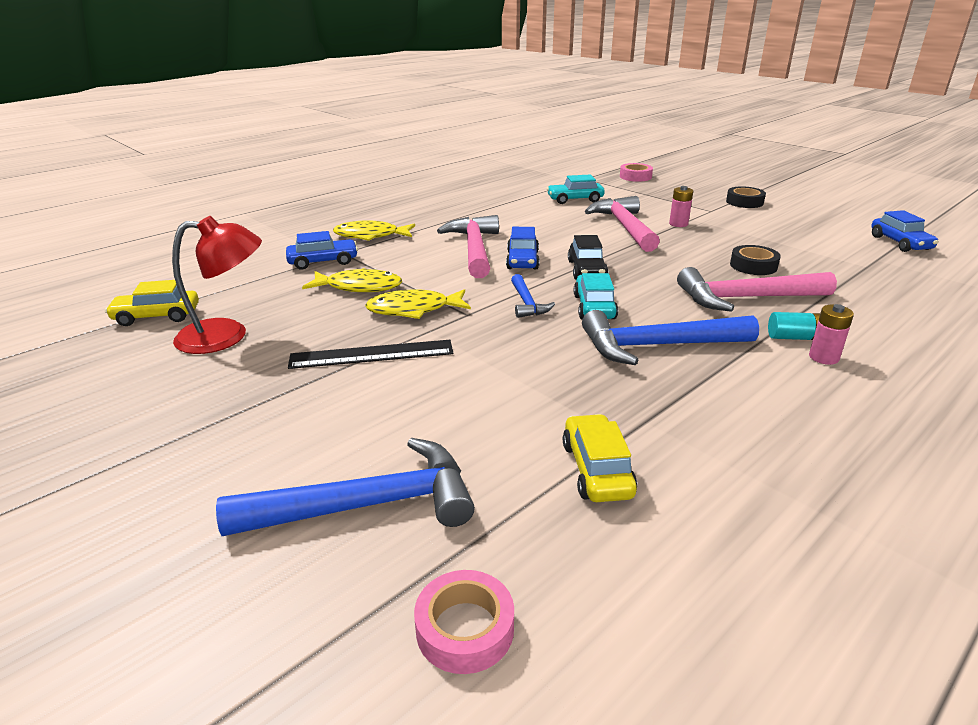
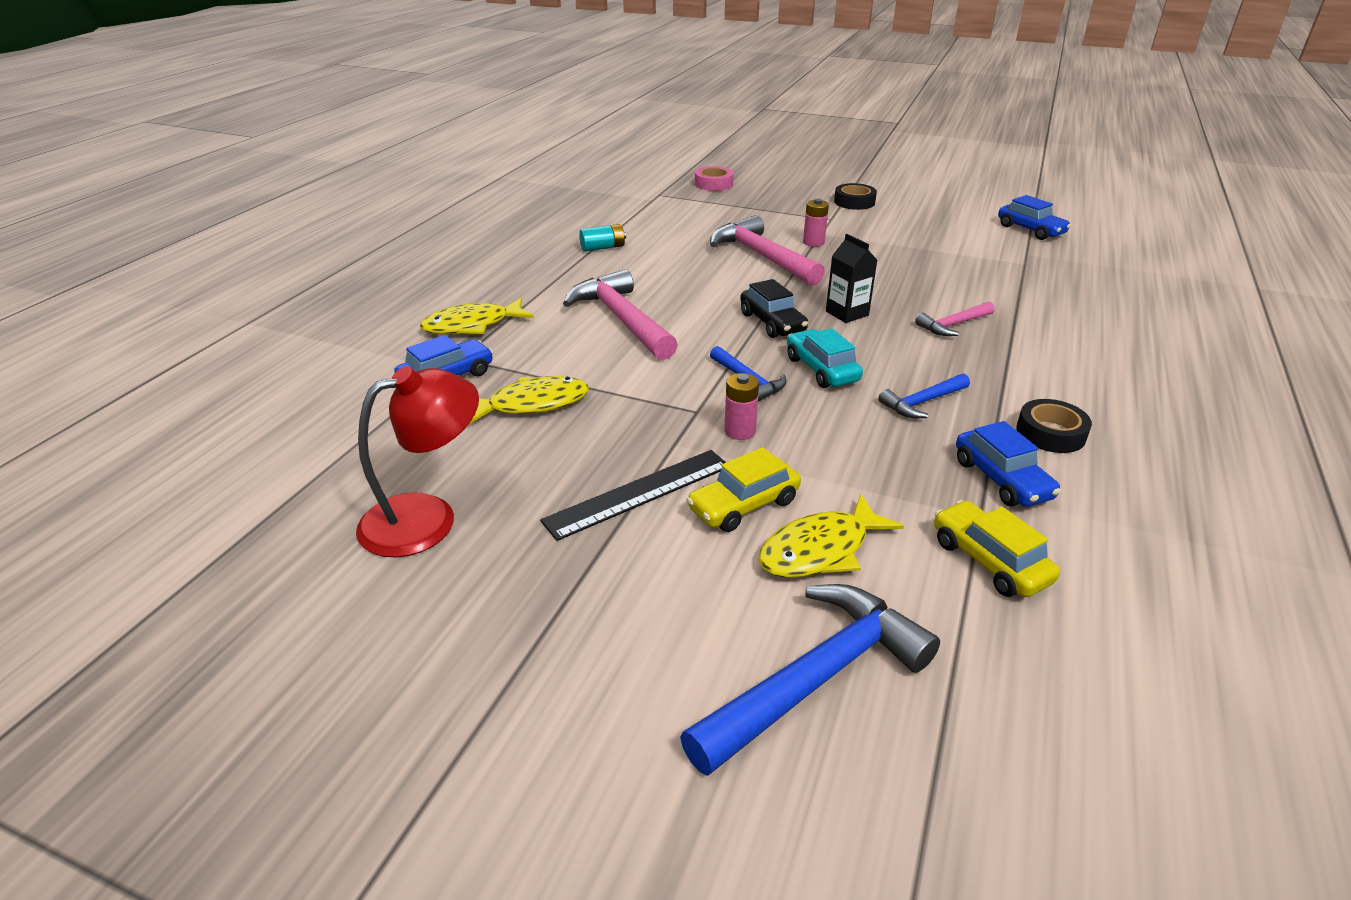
camera: 25 degrees left, 5 degrees up
yellow car [105,280,199,326] -> yellow car moved to [686,447,801,532]
yellow fish [365,289,471,319] -> yellow fish moved to [759,494,904,578]
pink tape [414,570,514,674] -> none
blue car [506,227,539,270] -> blue car moved to [956,421,1061,507]
turquoise car [547,174,605,204] -> none
blue hammer [582,310,759,365] -> blue hammer [878,374,970,418], size x0.53
pink hammer [677,267,837,312] -> pink hammer [915,302,995,336], size x0.53
black tape [730,245,781,275] -> black tape moved to [1016,399,1092,453]
turquoise battery [768,312,820,340] -> turquoise battery moved to [579,224,626,252]
pink battery [809,304,854,365] -> pink battery moved to [724,373,759,440]
none -> black carton [826,234,877,323]

